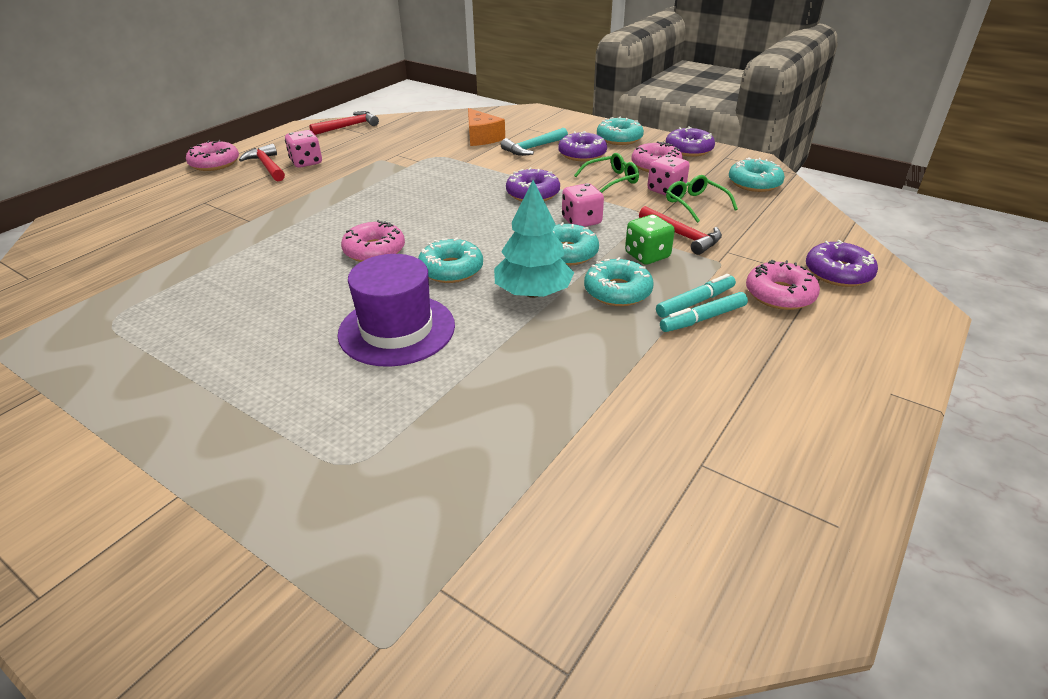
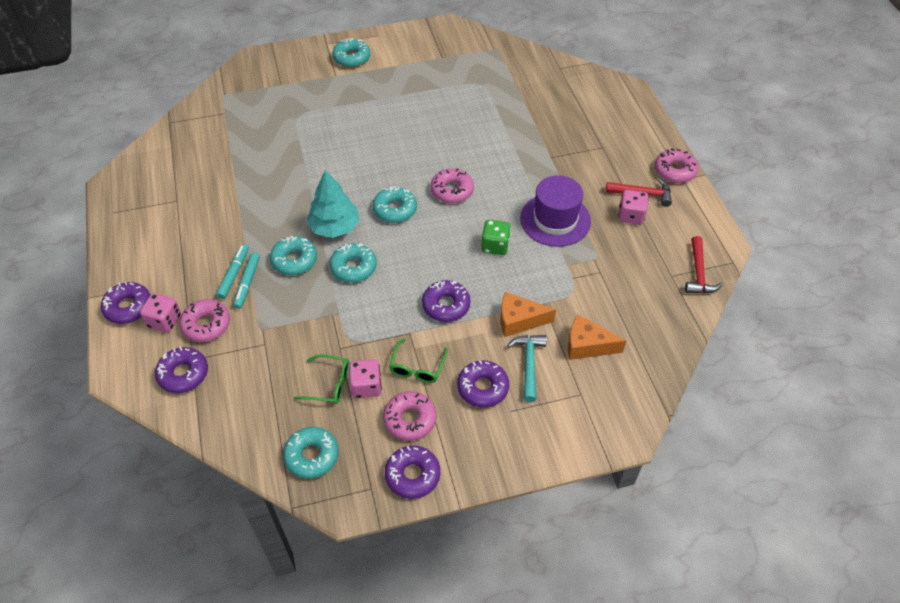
camera: 130 degrees right, 15 degrees up
purple hat [337,254,455,367] -> purple hat moved to [520,175,591,247]
pink dice [562,183,604,227] -> pink dice moved to [140,293,181,332]
turquoise donut [597,117,644,145] -> turquoise donut moved to [332,38,370,67]
green dice [625,215,675,265] -> green dice moved to [482,220,511,255]
red hammer [639,206,722,255] -> none
none -> purple donut [101,282,150,324]
none -> orange cheese [501,292,556,337]

